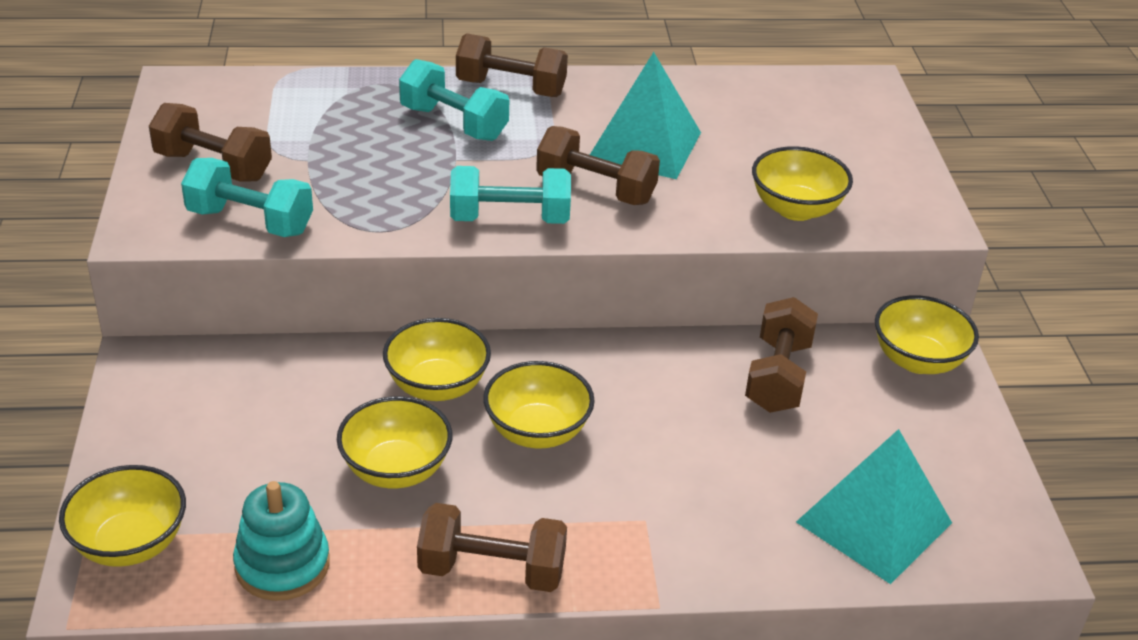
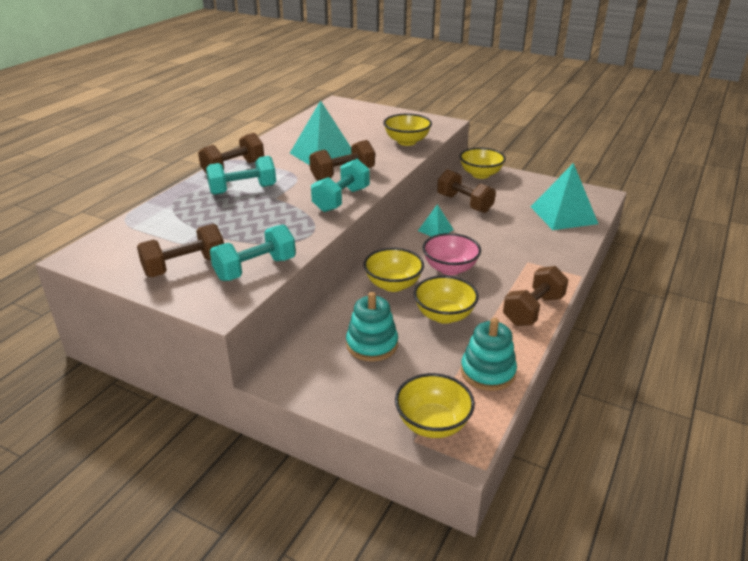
camera: 55 degrees left, 5 degrees down
yellow bowl [483,361,595,448] -> pink bowl [422,233,481,275]
none -> turquoise stacking toy [346,292,398,362]
none -> turquoise pyramid [418,204,454,237]

